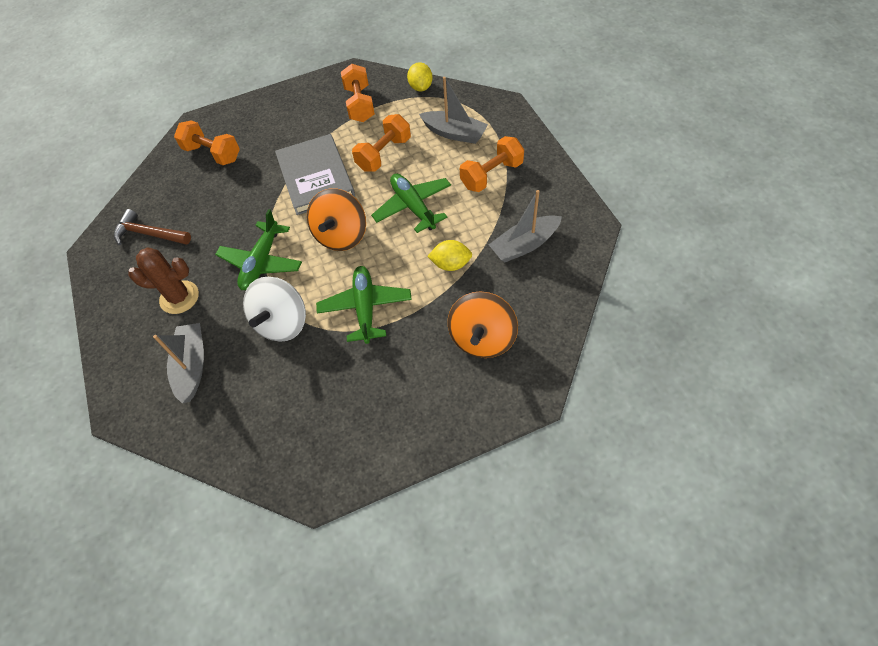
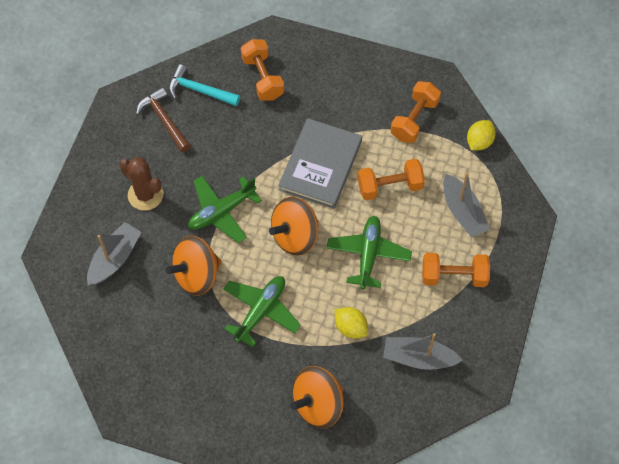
camera: 35 degrees right, 5 degrees up
white spinning top [243,277,306,342] -> orange spinning top [165,236,222,296]
none -> turquoise hammer [169,64,240,106]

